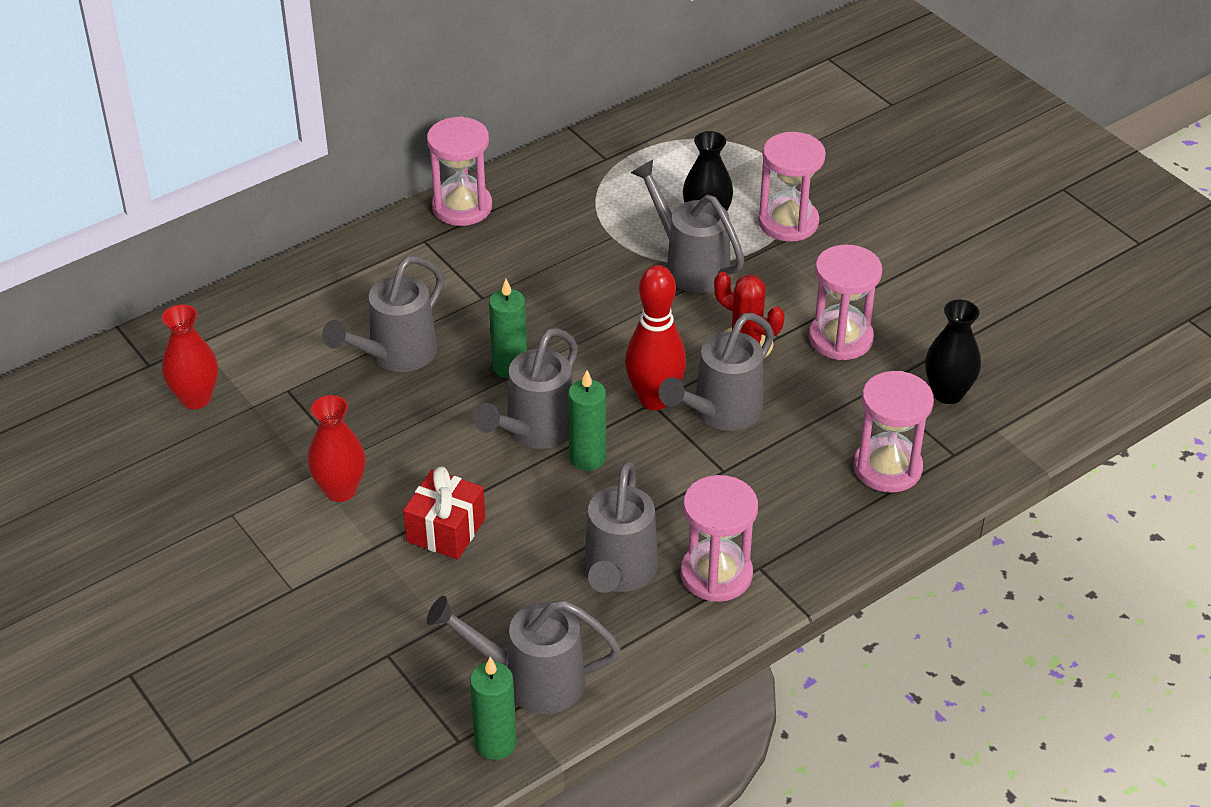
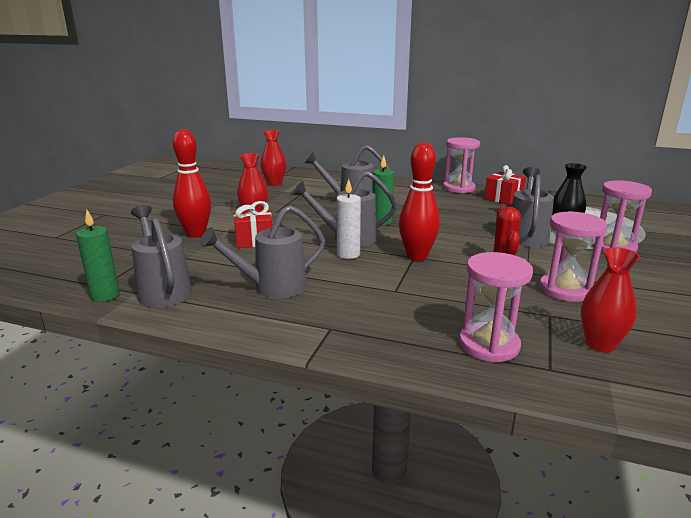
camera: 55 degrees right, 20 degrees down
green candle [568,370,606,471] -> white candle [336,179,361,259]
grey watering can [659,313,774,431] -> none
pink hourglass [681,475,758,602] -> none
black vase [925,300,981,404] -> red vase [581,247,640,352]
none -> red bowling pin [173,129,211,238]
none -> red gift [484,165,526,205]

